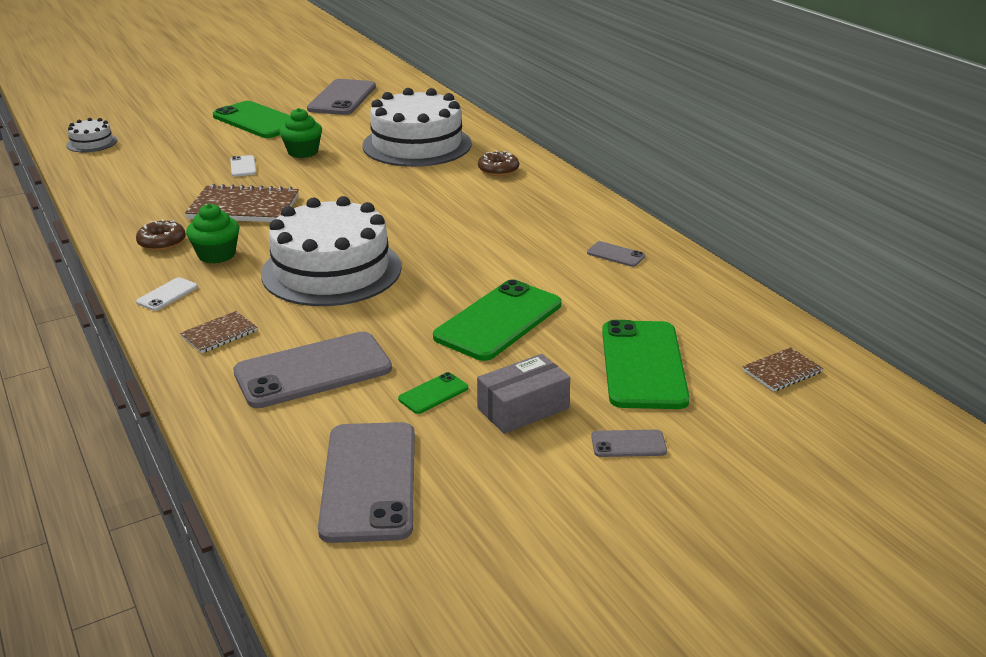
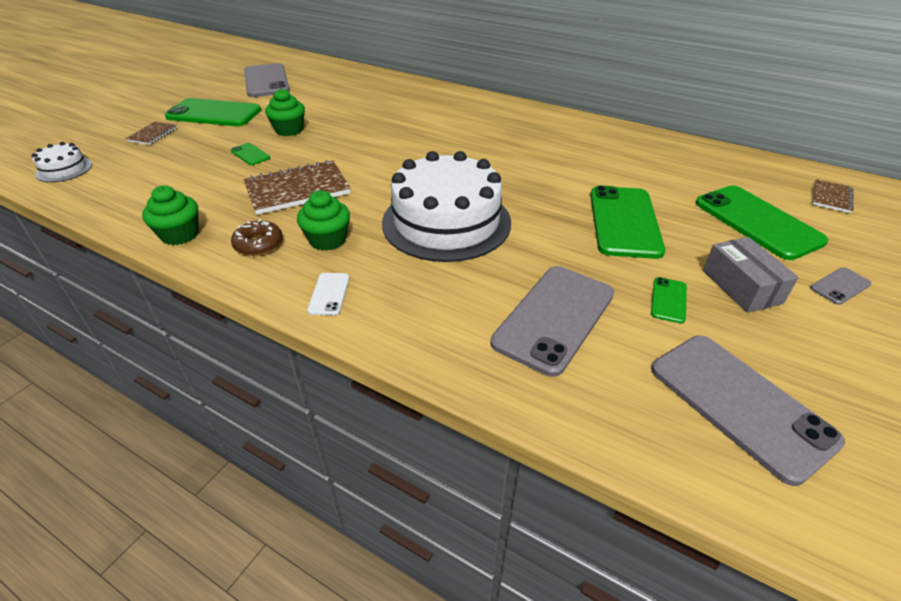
camera: 30 degrees left, 10 degrees up
brown notebook [180,311,257,353] -> brown notebook moved to [126,122,178,145]
white phone [230,155,256,177] -> green phone [231,143,270,165]
white cake [362,88,472,167] -> none
grey box [477,354,570,434] -> grey box turned 45 degrees counterclockwise [703,237,799,313]
brown donut [478,150,519,176] -> none
grey phone [587,241,645,267] -> none
none -> green cupcake [142,186,199,245]

